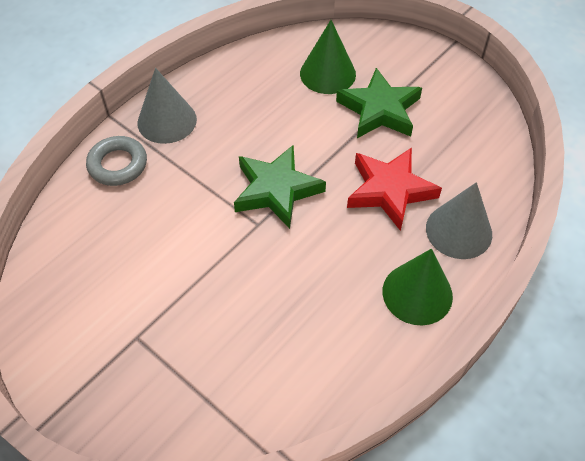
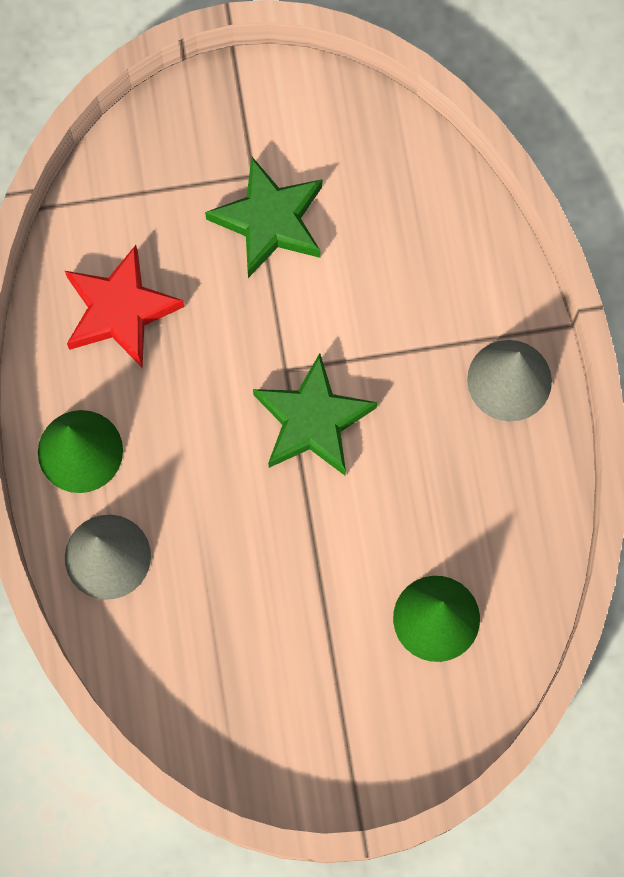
camera: 130 degrees right, 20 degrees up
grey ring [86,136,147,186] -> none
green star [336,68,422,138] -> green star moved to [205,156,322,278]
red star [347,148,442,231] -> red star moved to [65,245,184,368]

